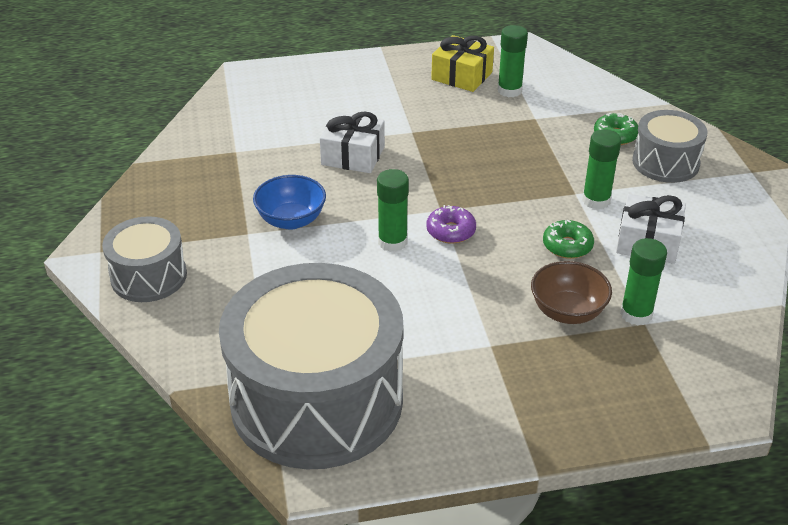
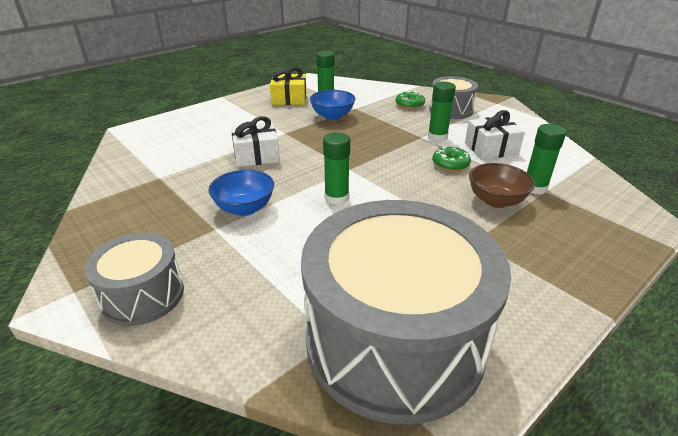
camera: 30 degrees left, 5 degrees down
purple donut [426,205,476,244] -> none
none -> blue bowl [310,90,355,120]

